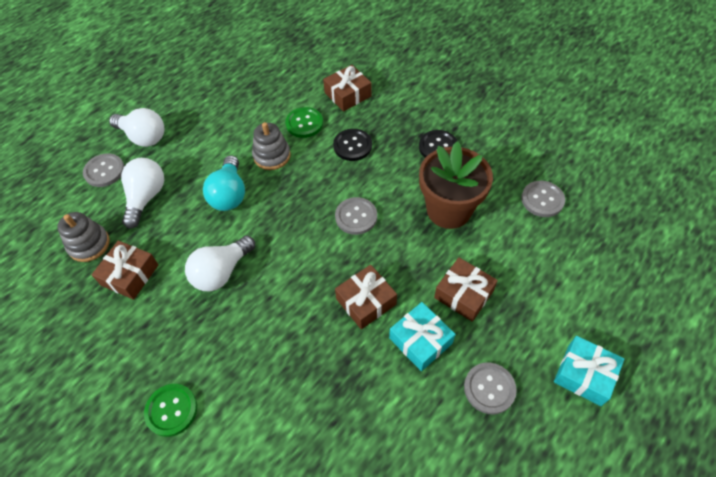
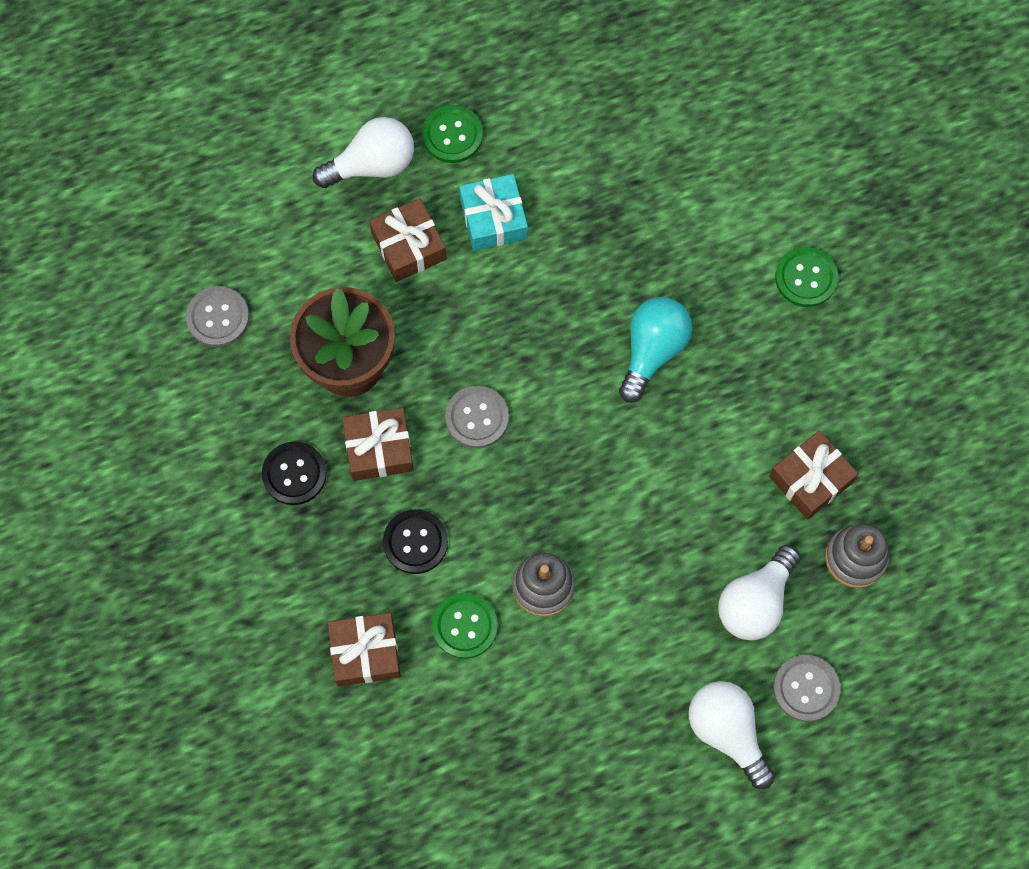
camera: 155 degrees left, 15 degrees up
white light bulb [185,235,255,291] -> white light bulb moved to [313,117,414,188]
turquoise light bulb [203,155,245,211] -> turquoise light bulb moved to [619,297,692,403]
brown gift [335,265,397,329] -> brown gift moved to [342,407,414,481]
grey button [464,362,517,415] -> green button [422,105,483,163]
turquoise gift [554,336,624,406] -> none

